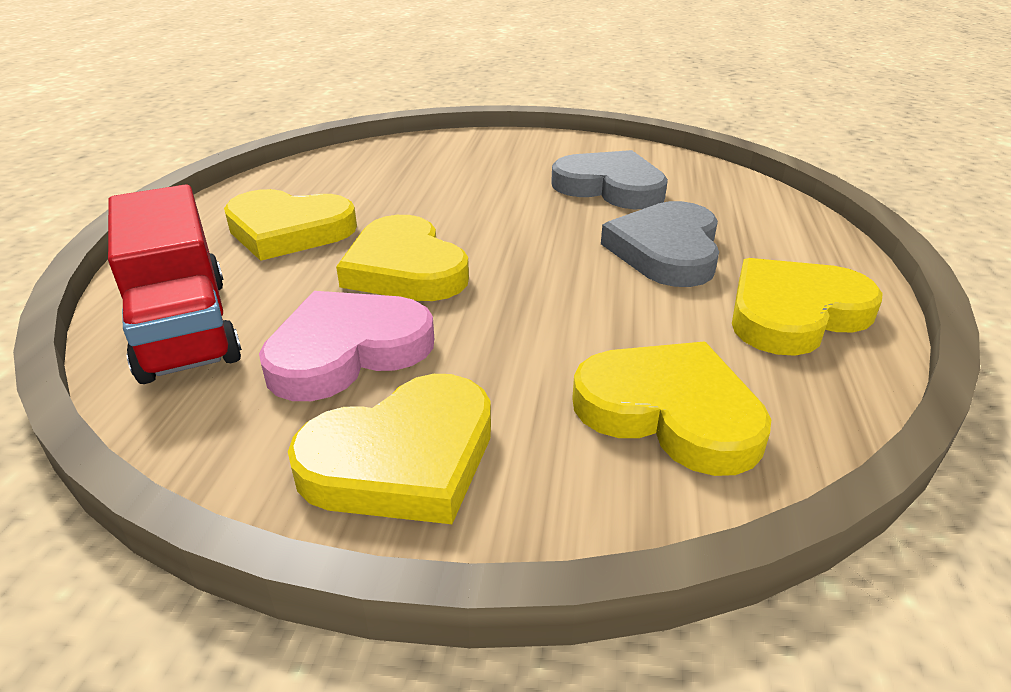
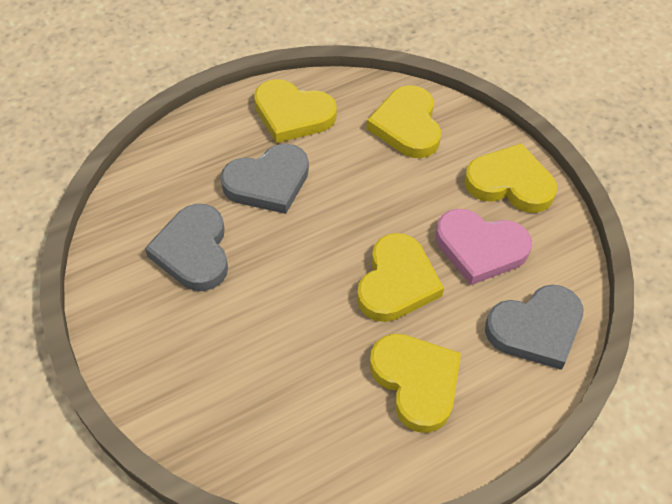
camera: 130 degrees left, 20 degrees up
red truck [108,184,242,384] -> grey heart [485,285,584,370]

